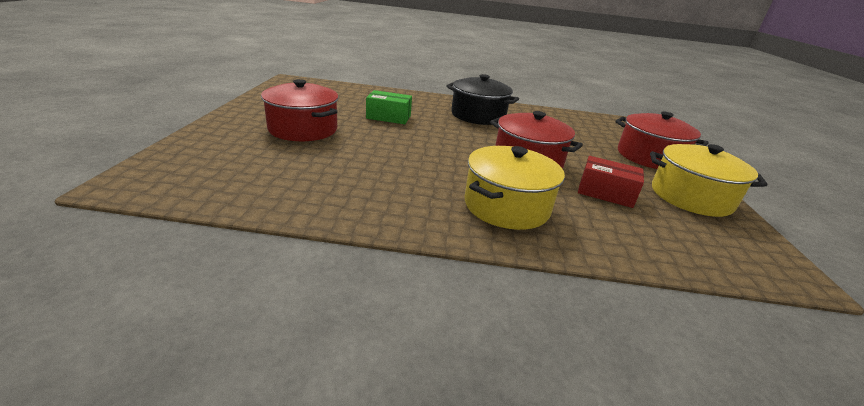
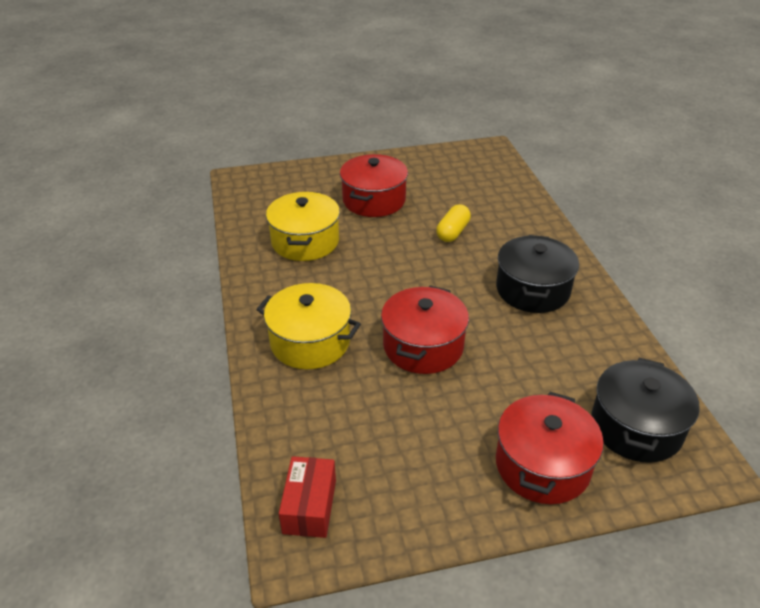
camera: 75 degrees right, 10 degrees up
green box [366,90,412,124] -> yellow capsule [436,204,471,242]
red box [578,156,644,208] -> red box moved to [279,456,336,538]
yellow pot [650,144,768,217] -> yellow pot moved to [266,192,340,261]
none -> black pot [591,358,700,463]

